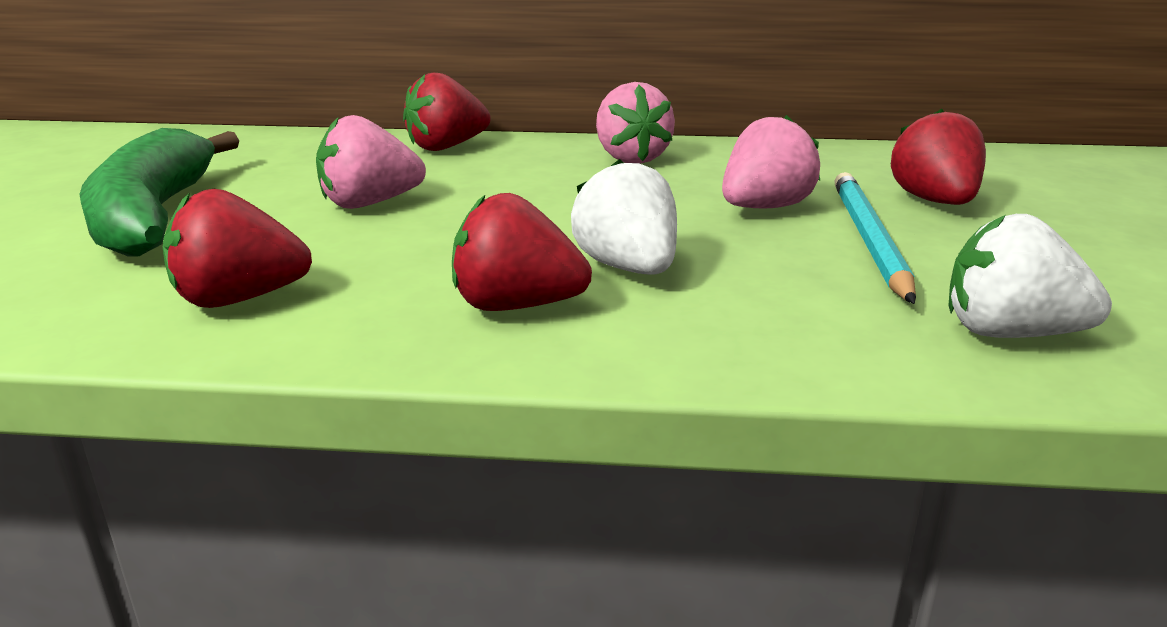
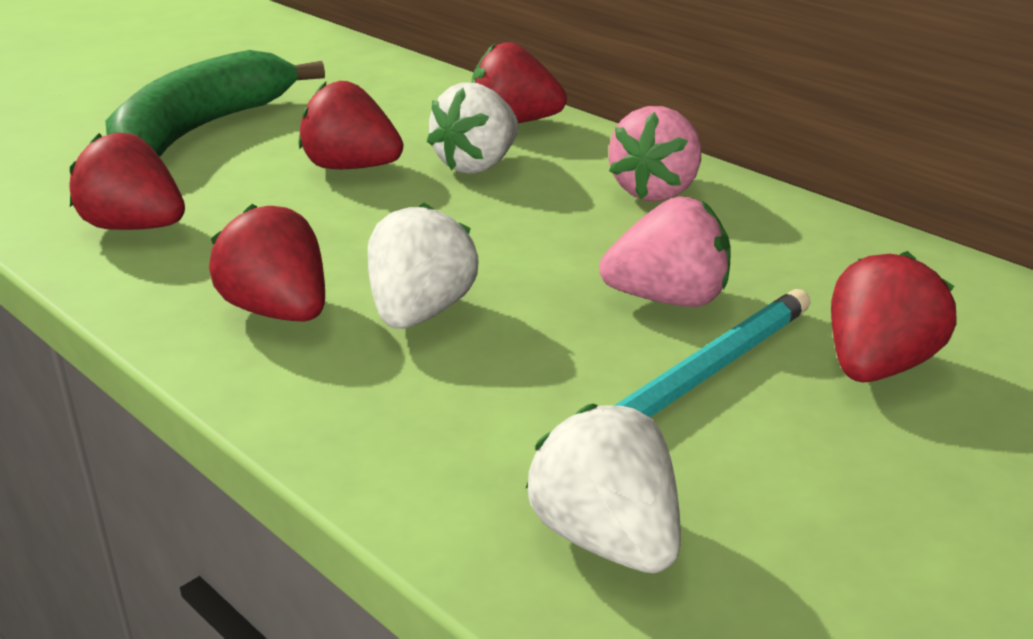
camera: 40 degrees right, 5 degrees up
pink strawberry [316,115,426,209] -> red strawberry [299,81,403,169]
none -> white strawberry [427,82,518,174]

